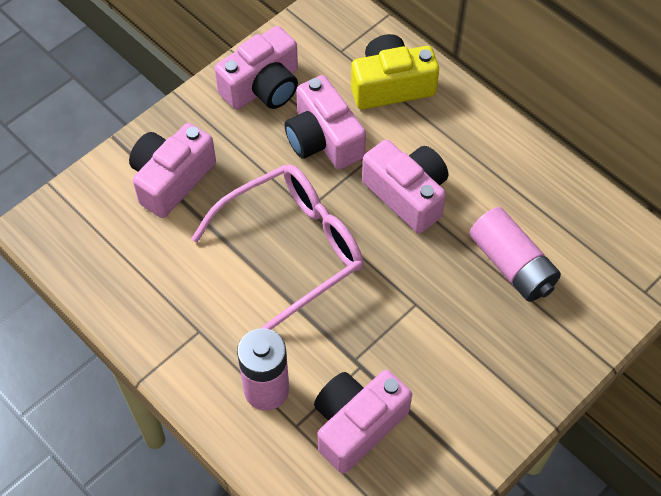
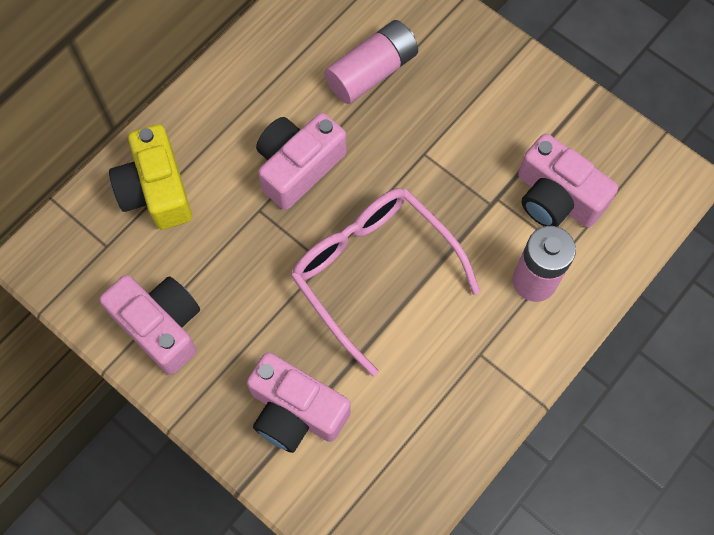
camera: 95 degrees left, 10 degrees up
pink camera [284,75,366,169] -> none

